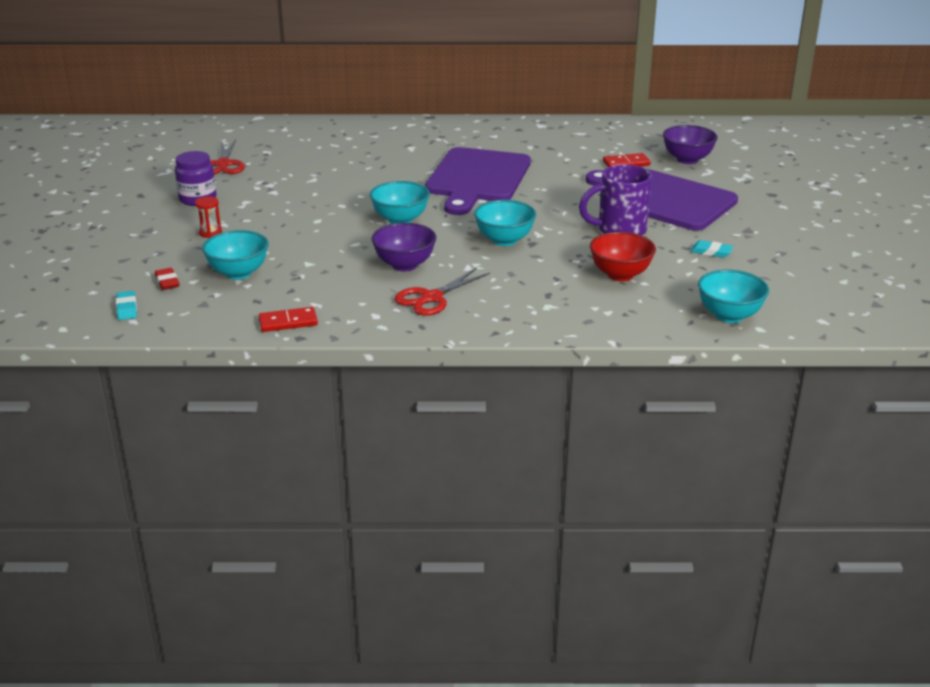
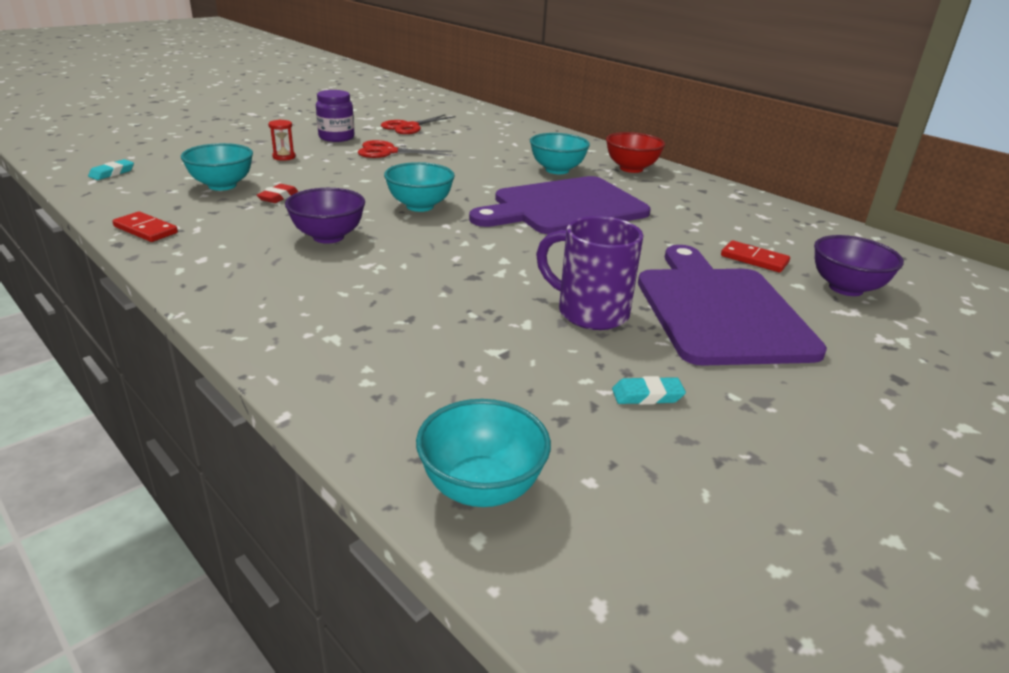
camera: 45 degrees right, 0 degrees up
red eraser [155,268,180,290] -> red eraser moved to [257,184,298,203]
red scissors [394,268,490,316] -> red scissors moved to [358,140,452,158]
turquoise bowl [474,200,536,246] -> turquoise bowl moved to [530,133,590,174]
red bowl [590,232,656,281] -> red bowl moved to [606,132,665,173]
turquoise eraser [690,240,733,258] -> turquoise eraser turned 75 degrees counterclockwise [612,376,686,405]

